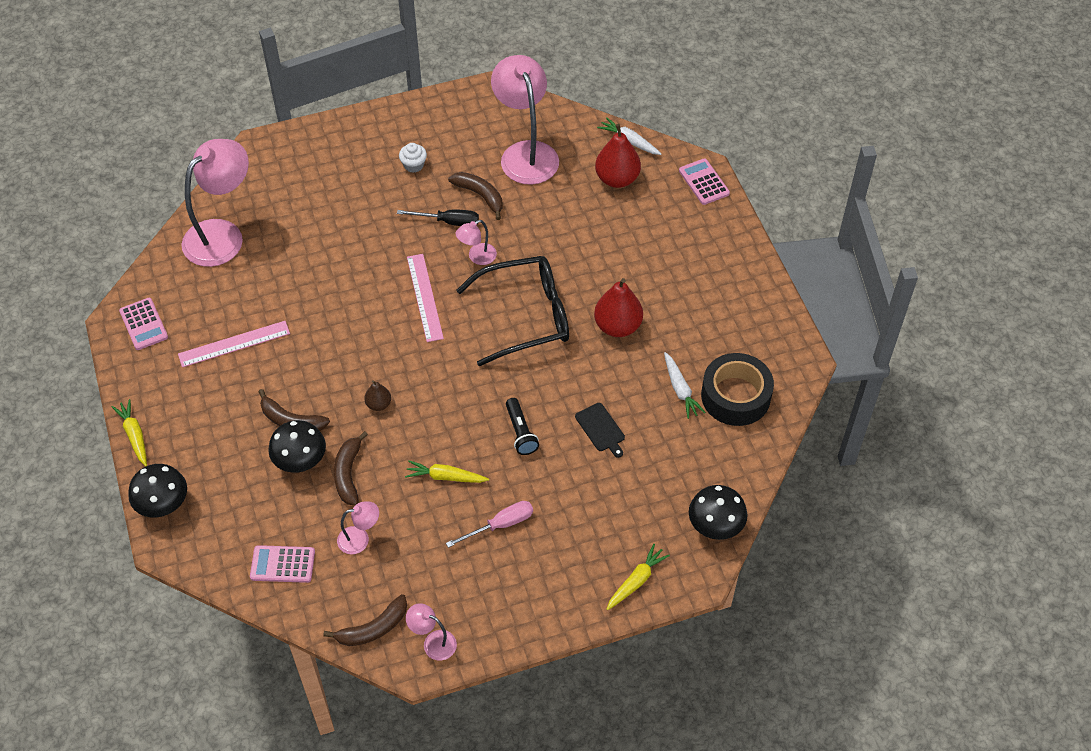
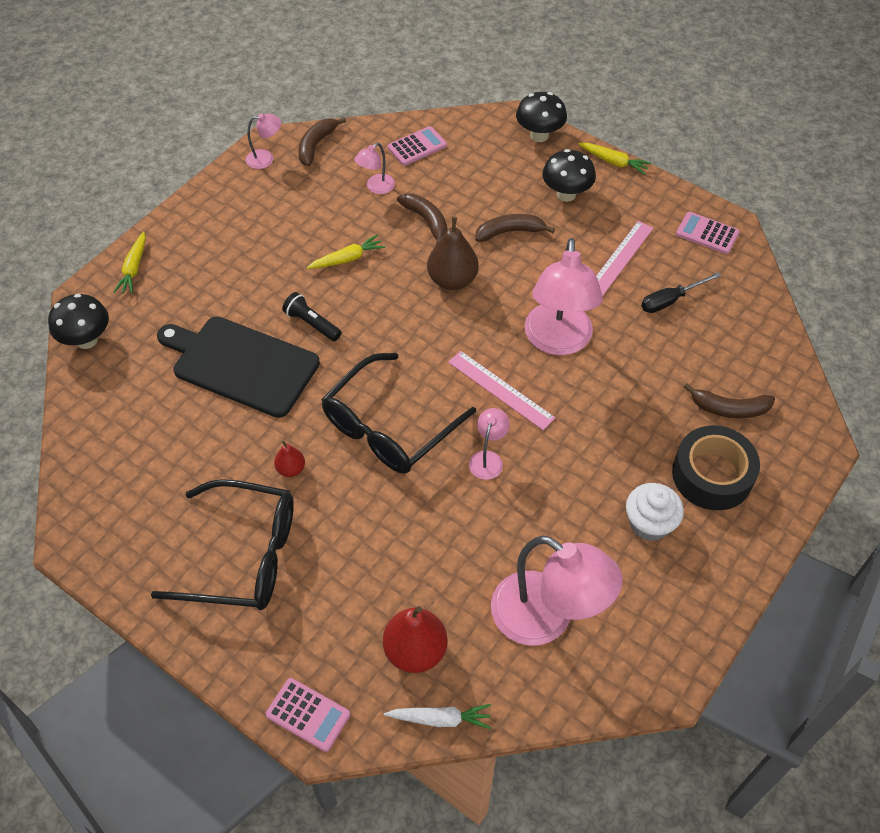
camera: 145 degrees right, 0 degrees up
pink lamp [181,139,249,267] -> pink lamp moved to [524,238,603,355]
black mushroom [268,420,326,473] -> black mushroom moved to [542,149,596,202]
brown pear [364,380,391,411] -> brown pear [427,217,479,290], size x1.89
black screwdriver [397,209,479,226] -> black screwdriver moved to [641,272,721,313]
white cupcake [399,143,427,173] -> white cupcake [626,483,684,541], size x1.54
pink screwdriver [446,501,533,548] -> none
brown banana [448,172,502,220] -> brown banana moved to [684,383,775,418]
black cutting board [575,403,625,458] -> black cutting board [157,316,320,418], size x2.44
red pear [594,278,643,337] -> red pear [274,440,305,477], size x0.53
white carrot [664,352,706,419] -> none
black tape [701,353,774,426] -> black tape moved to [672,426,760,510]
none -> black glasses [151,479,294,610]

